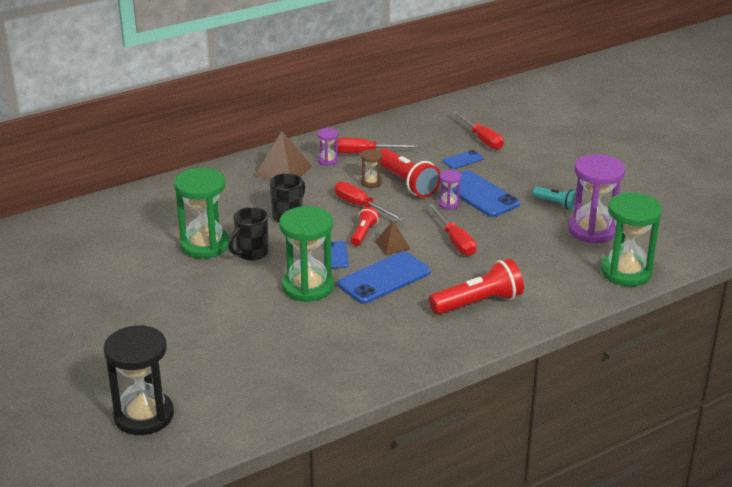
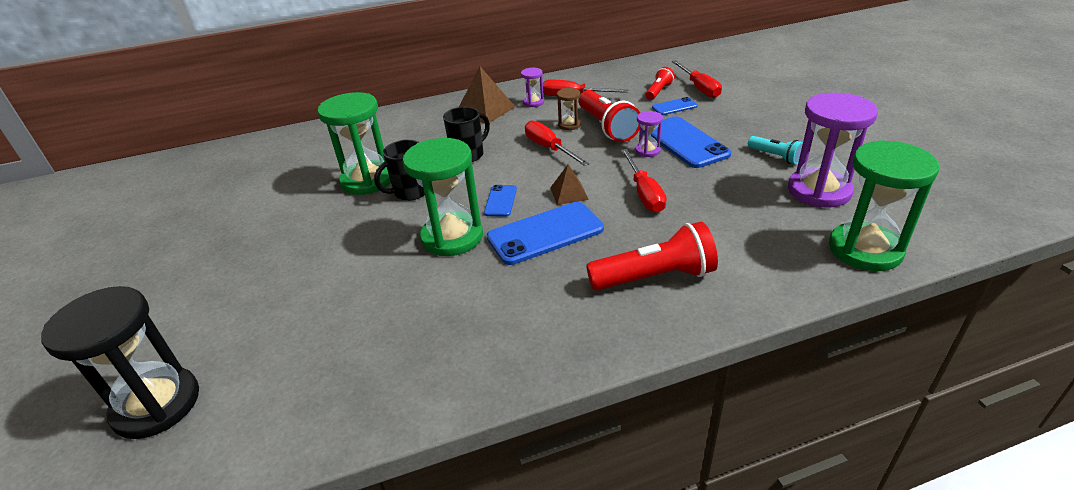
camera: 15 degrees right, 5 degrees up
red flashlight [351,207,379,246] -> red flashlight moved to [645,67,675,100]

